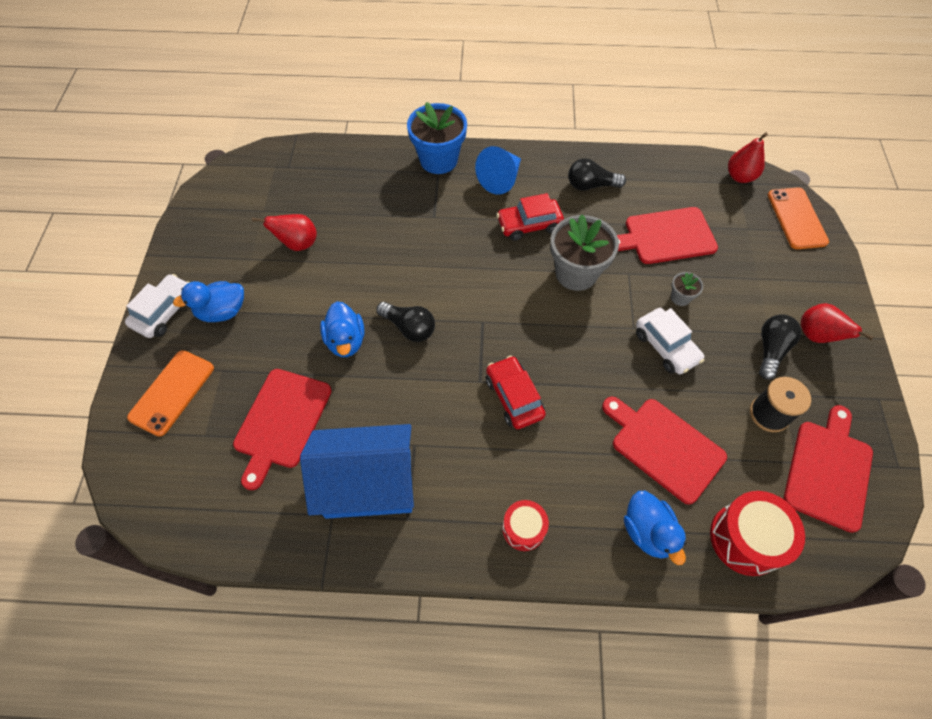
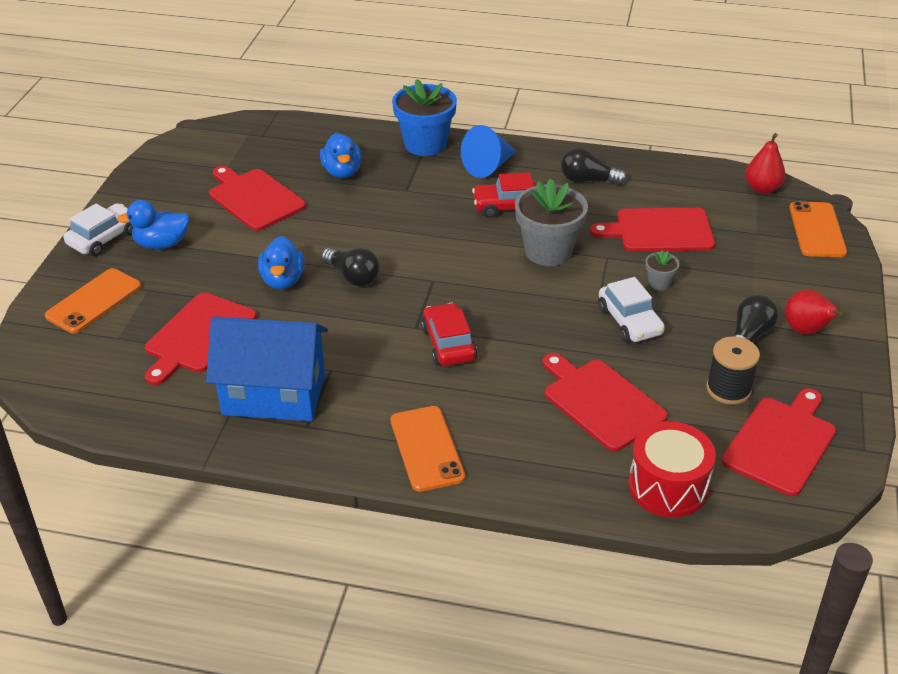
camera: 10 degrees right, 20 degrees down
red pear [252,214,317,251] -> red cutting board [209,166,306,231]
red drum [502,500,549,551] -> orange phone [391,406,465,492]
blue duck [624,491,687,565] -> blue duck moved to [320,133,362,178]

